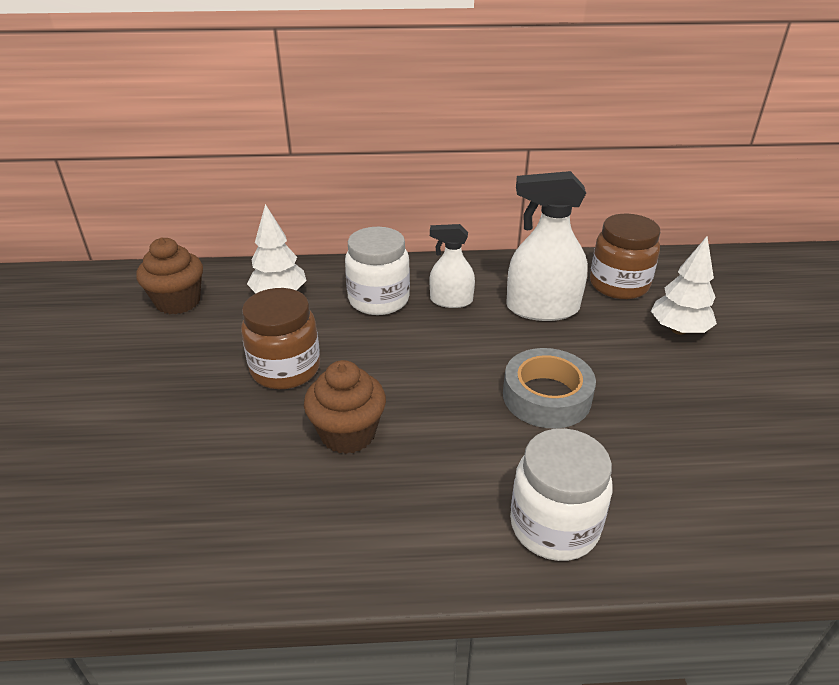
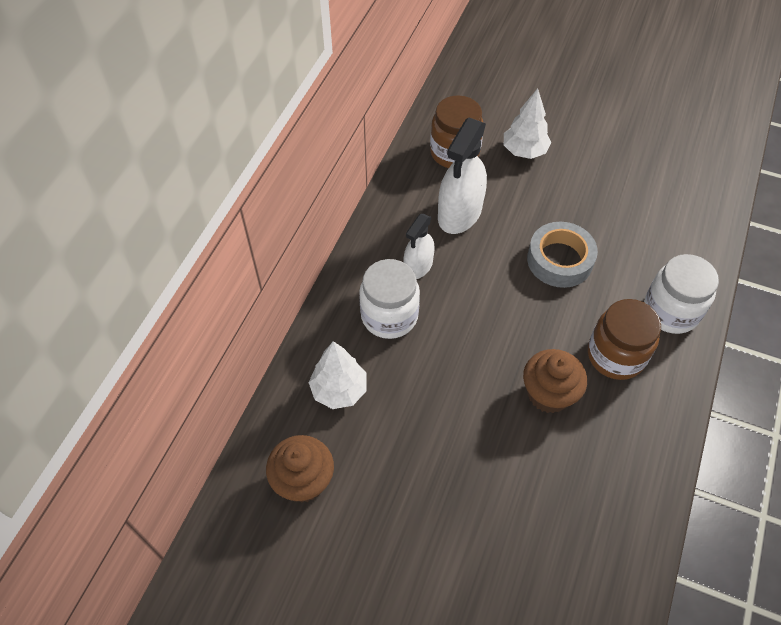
camera: 65 degrees left, 20 degrees up
brown jar [241,288,320,389] -> brown jar moved to [588,299,661,380]

